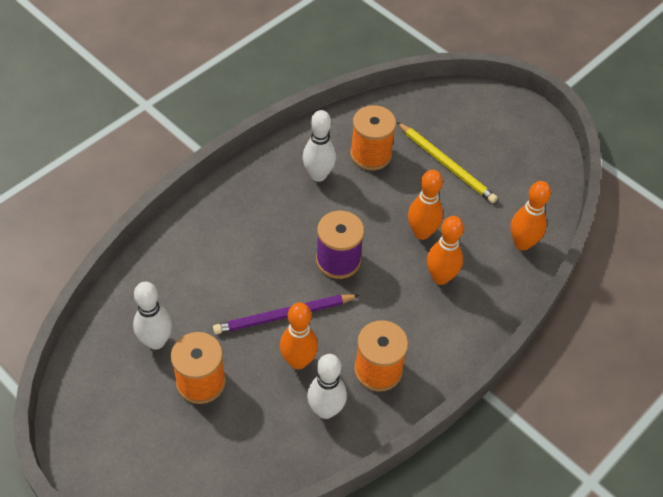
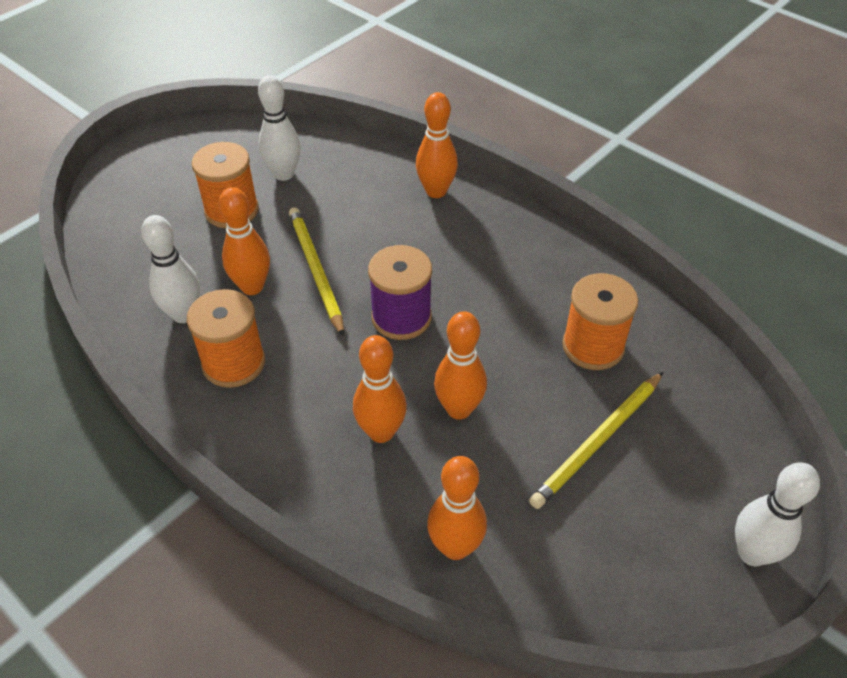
camera: 90 degrees right, 5 degrees down
purple pencil [213,294,359,334] -> yellow pencil [289,207,344,337]
white bowling pin [303,110,336,182] -> white bowling pin moved to [735,463,820,566]
none -> orange bowling pin [416,92,458,198]

